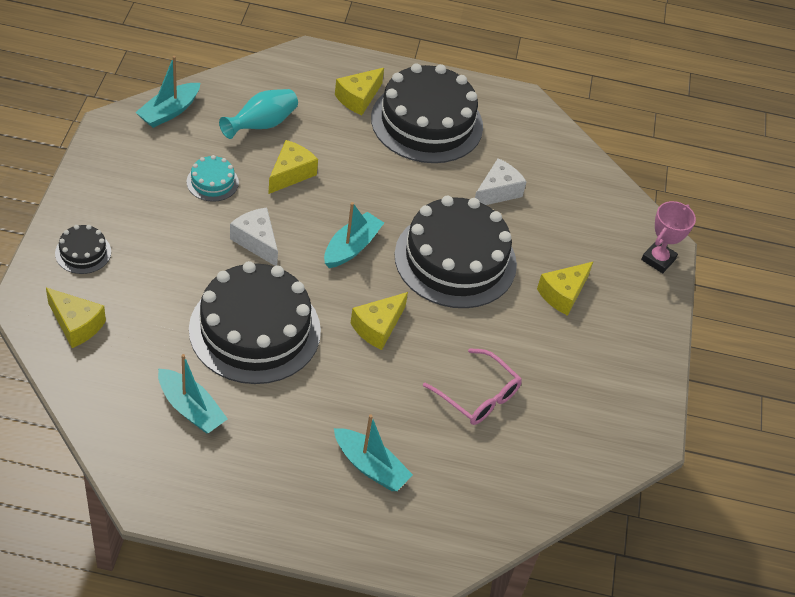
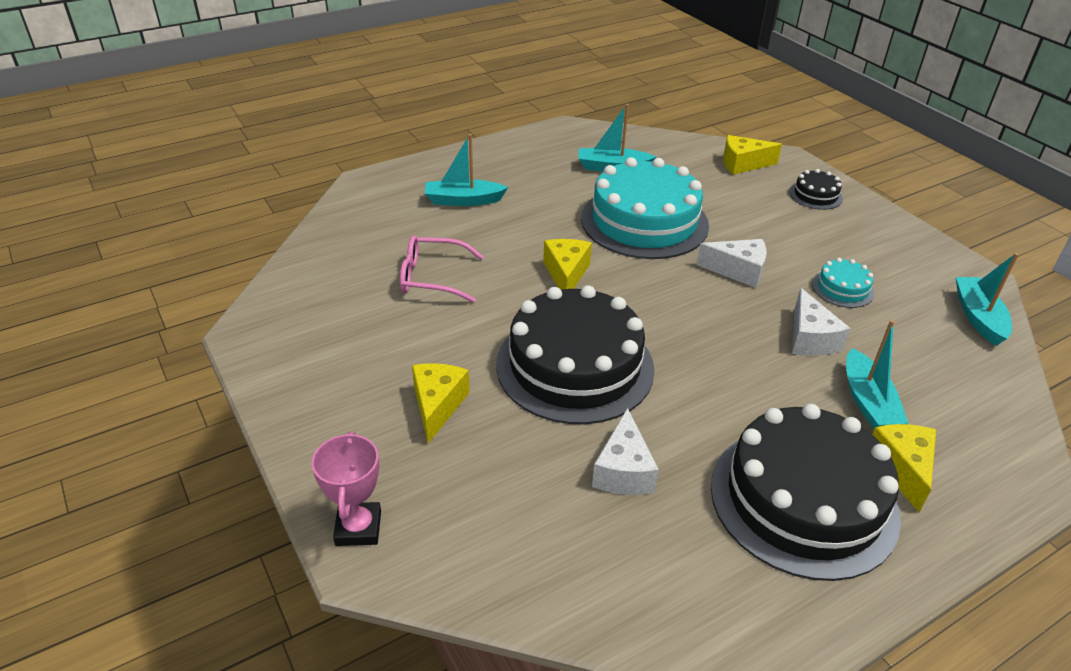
camera: 145 degrees right, 10 degrees down
black cake [189,261,321,384] -> turquoise cake [581,157,709,259]
turquoise vase [219,89,298,139] -> none
yellow cheese [268,140,318,194] -> white cheese [792,288,850,356]
turquoise boat [324,202,384,268] -> turquoise boat moved to [846,320,909,430]

